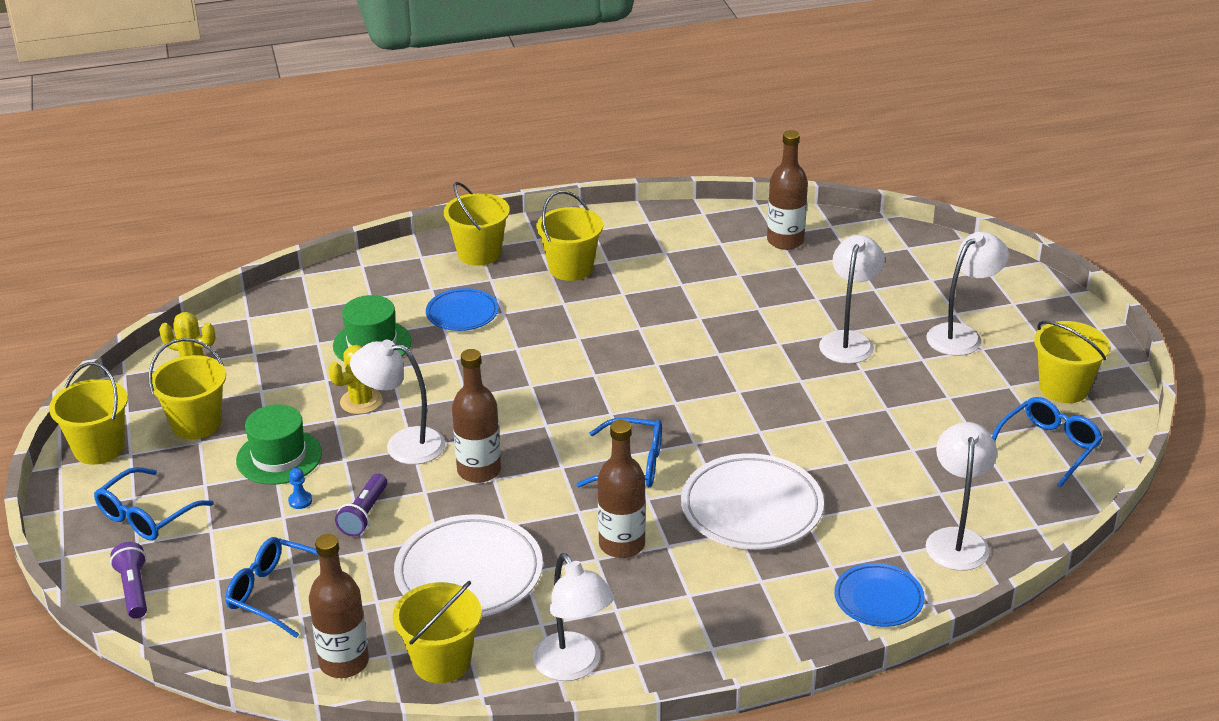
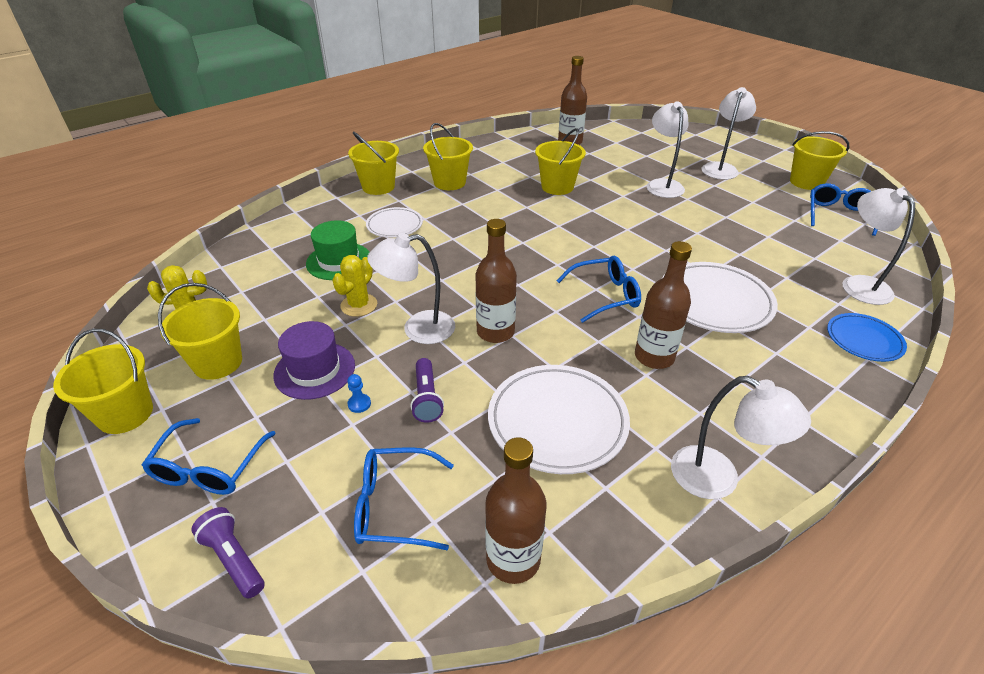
camera: 25 degrees left, 5 degrees up
green hat [236,404,322,485] -> purple hat [273,321,355,400]
yellow bucket [393,581,482,683] -> yellow bucket moved to [535,128,586,195]
blue plate [426,288,498,331] -> white plate [366,207,423,238]

